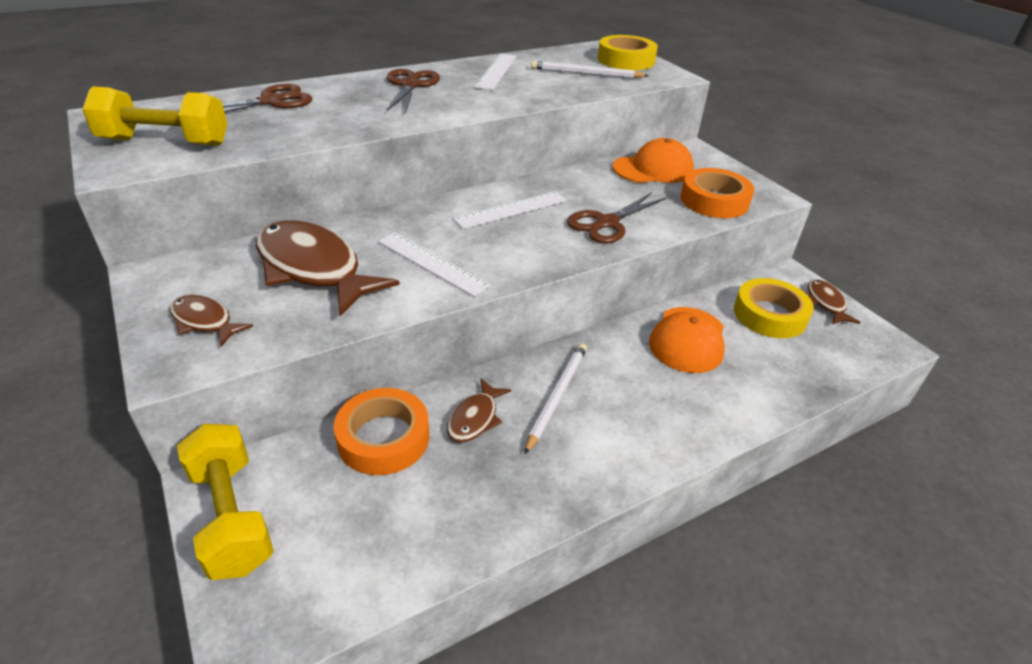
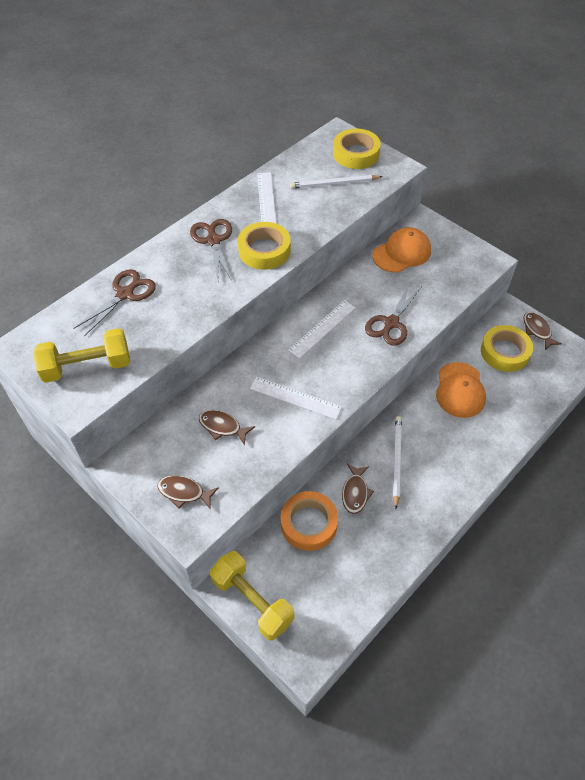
camera: 15 degrees left, 15 degrees up
brown fish [256,220,400,316] -> brown fish [199,410,255,445], size x0.49
orange tape [681,168,754,218] -> none
none -> yellow tape [238,222,291,270]

